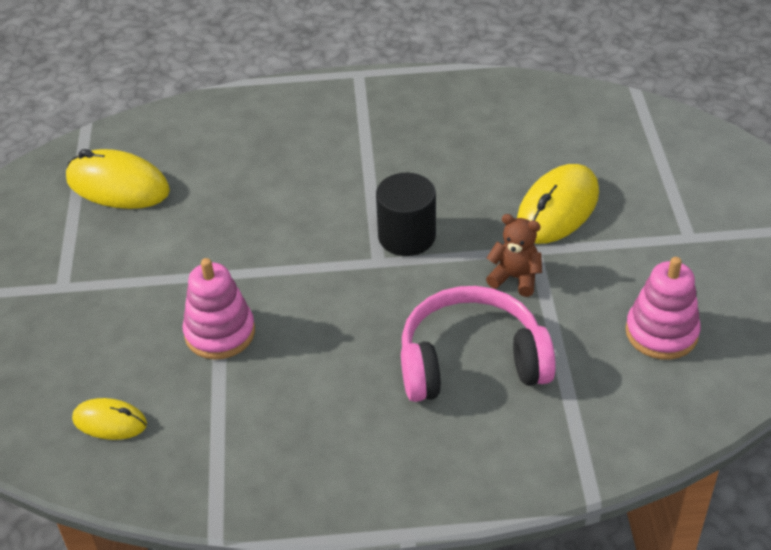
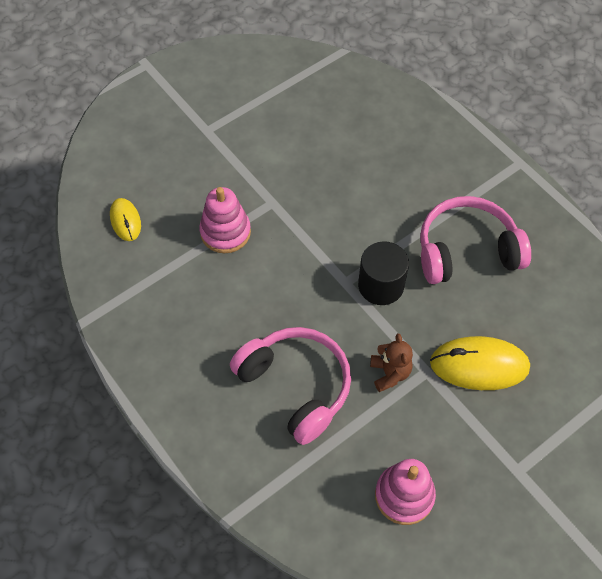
camera: 55 degrees right, 15 degrees up
yellow mouse [66,149,170,209] -> none
none -> pink headphones [420,196,531,284]

